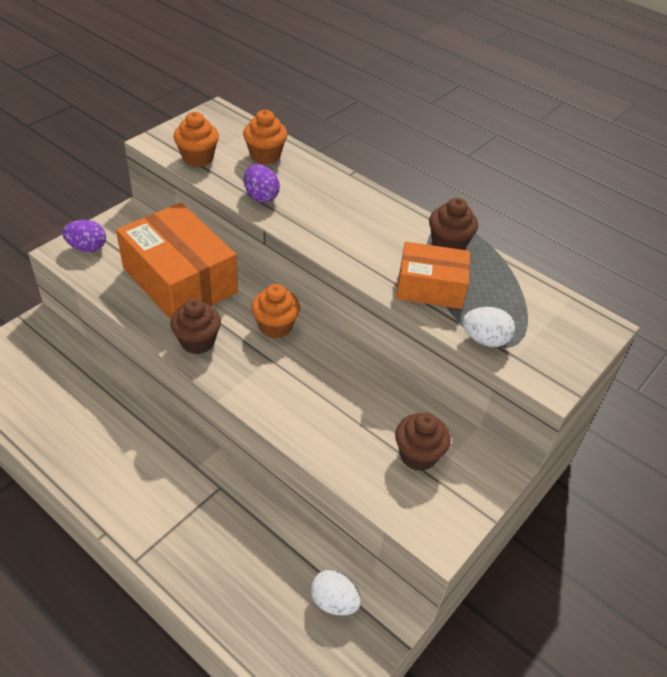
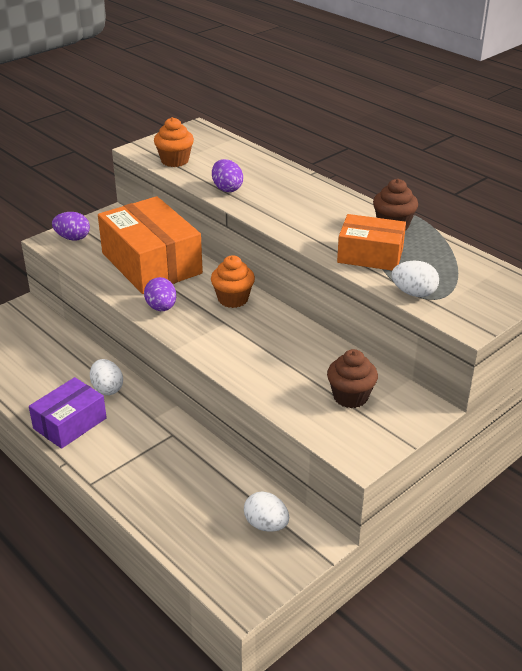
camera: 10 degrees right, 10 degrees down
brown cupcake [170,299,221,354] -> purple egg [144,277,176,311]
orange cupcake [243,110,287,164] -> none
none -> purple box [29,377,107,449]
none -> white egg [90,359,123,395]

